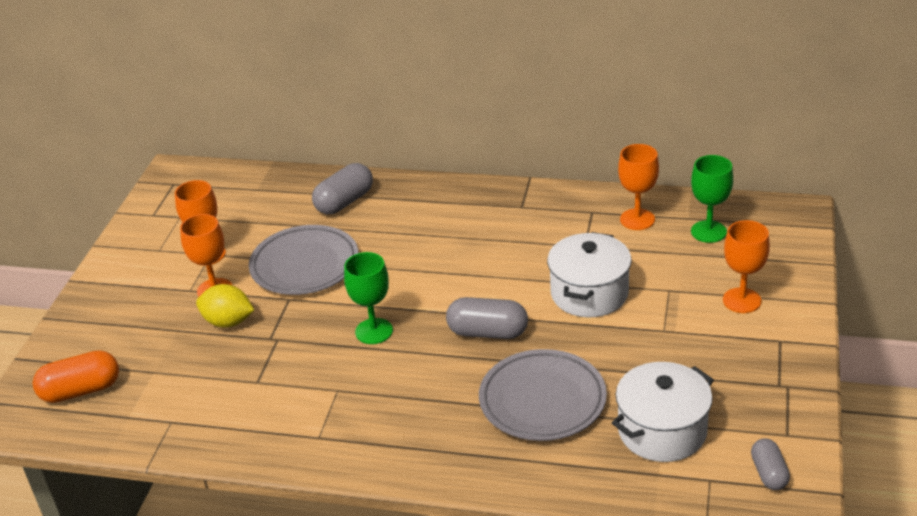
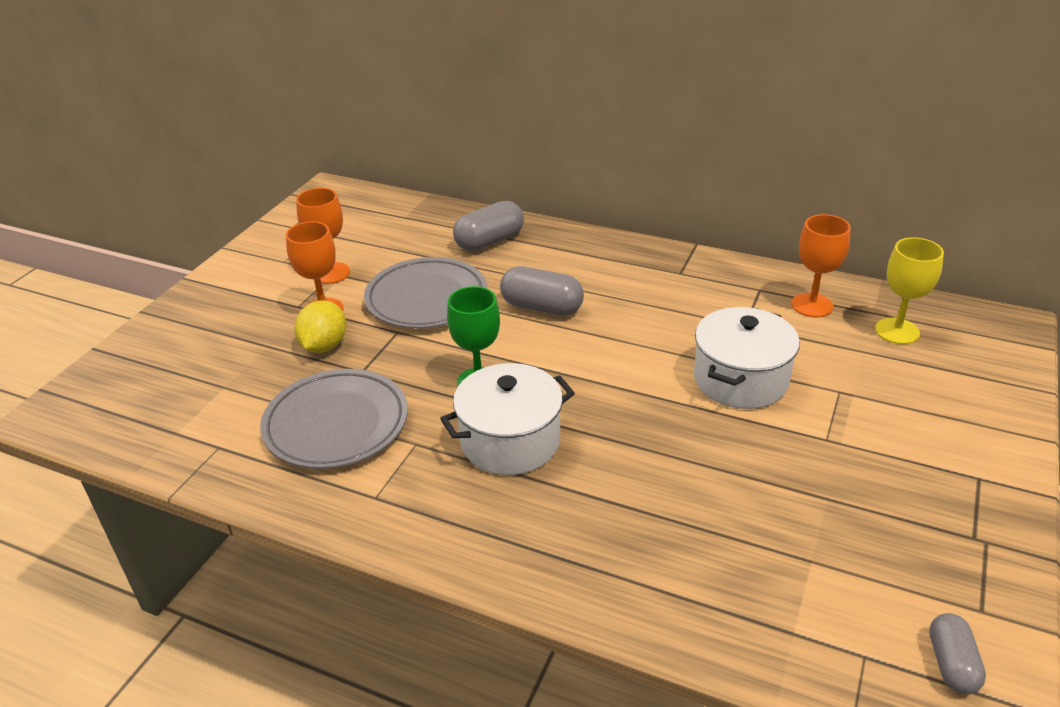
camera: 10 degrees right, 0 degrees up
orange capsule [33,350,119,403] -> none
yellow lemon [196,284,254,327] -> yellow lemon turned 75 degrees clockwise [294,300,346,353]
grey capsule [446,297,528,339] -> grey capsule moved to [500,266,584,316]
grey plate [479,349,607,441] -> grey plate moved to [260,369,408,469]
white pot [612,362,714,462] -> white pot moved to [440,363,575,475]
green goblet [691,155,733,243] -> yellow goblet [875,237,944,344]
orange goblet [723,220,770,313] -> none

